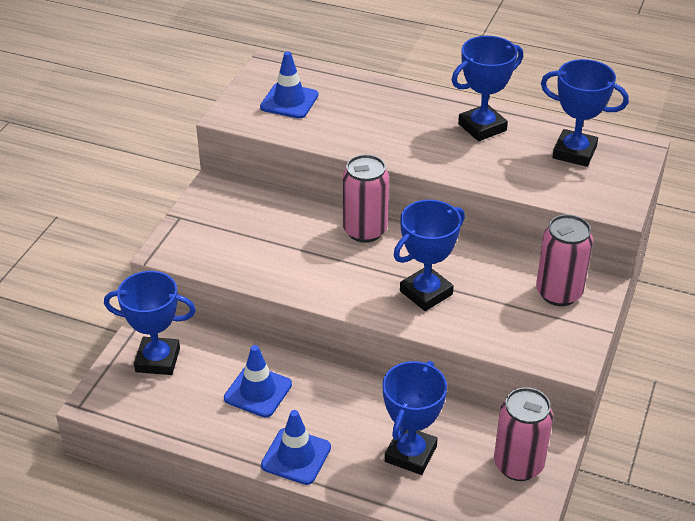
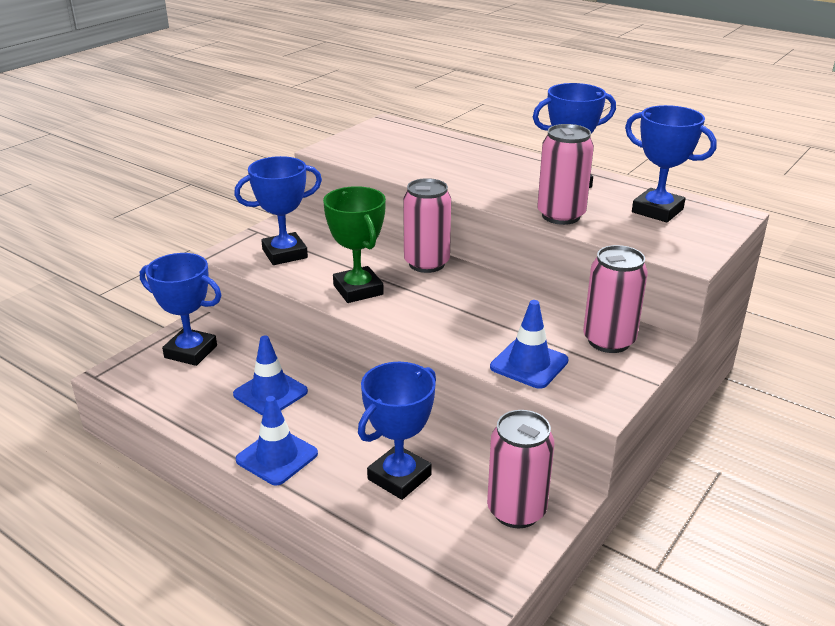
camera: 15 degrees right, 10 degrees down
blue traffic cone [260,51,318,119] -> blue traffic cone moved to [490,300,569,389]
blue trophy [394,200,465,311] -> blue trophy moved to [234,156,322,265]
none -> green trophy [323,186,386,303]
none -> pink can [537,124,594,225]

